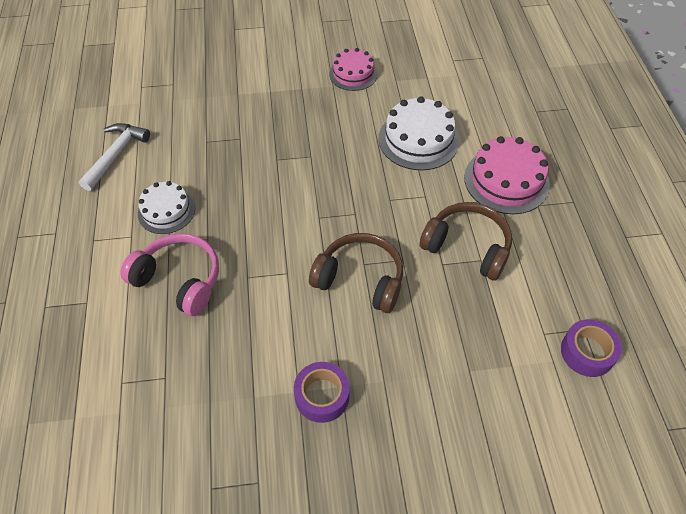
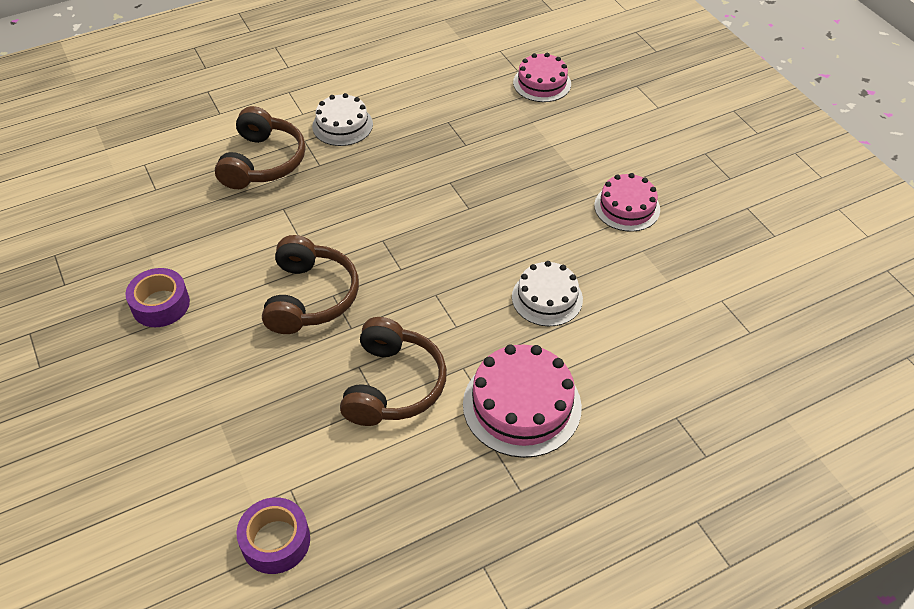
camera: 70 degrees right, 5 degrees down
white hammer [79,123,150,191] -> none
pink headphones [120,233,219,316] -> brown headphones [215,106,305,189]
white cake [378,96,459,170] -> white cake [512,261,583,326], size x0.65
none -> pink cake [513,53,571,102]

